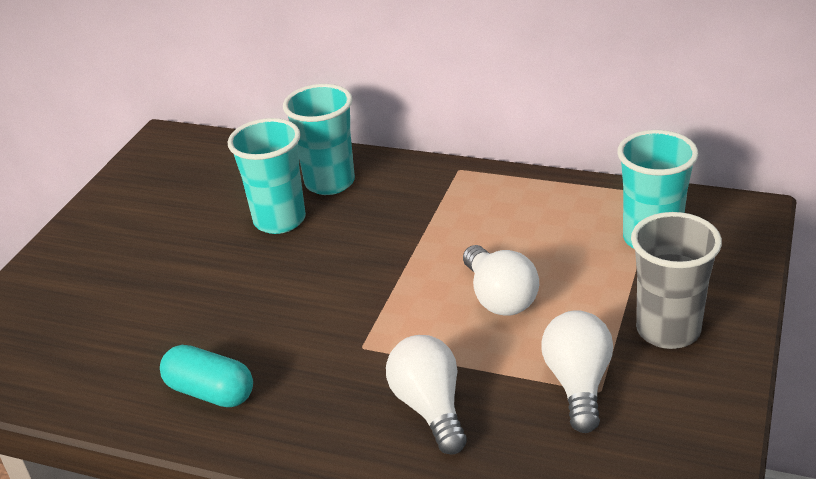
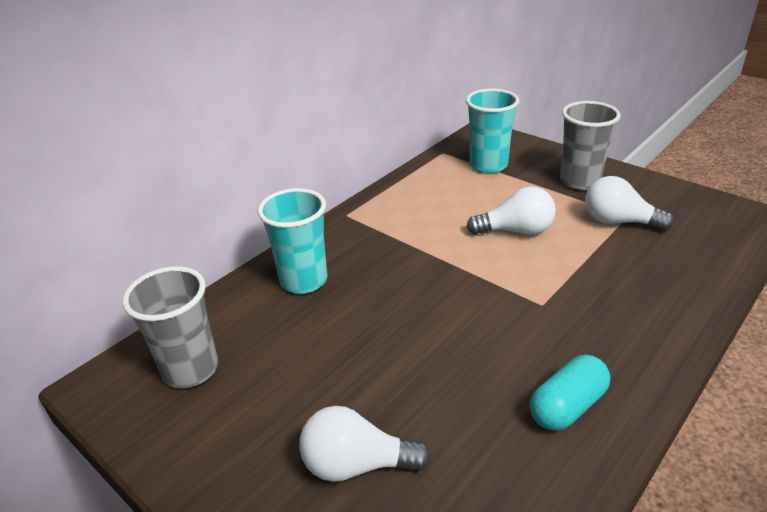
camera: 70 degrees left, 0 degrees up
turquoise cup [228,118,306,234] -> none
white light bulb [386,335,467,454] -> white light bulb moved to [299,406,432,482]
none -> grey cup [122,266,218,388]

